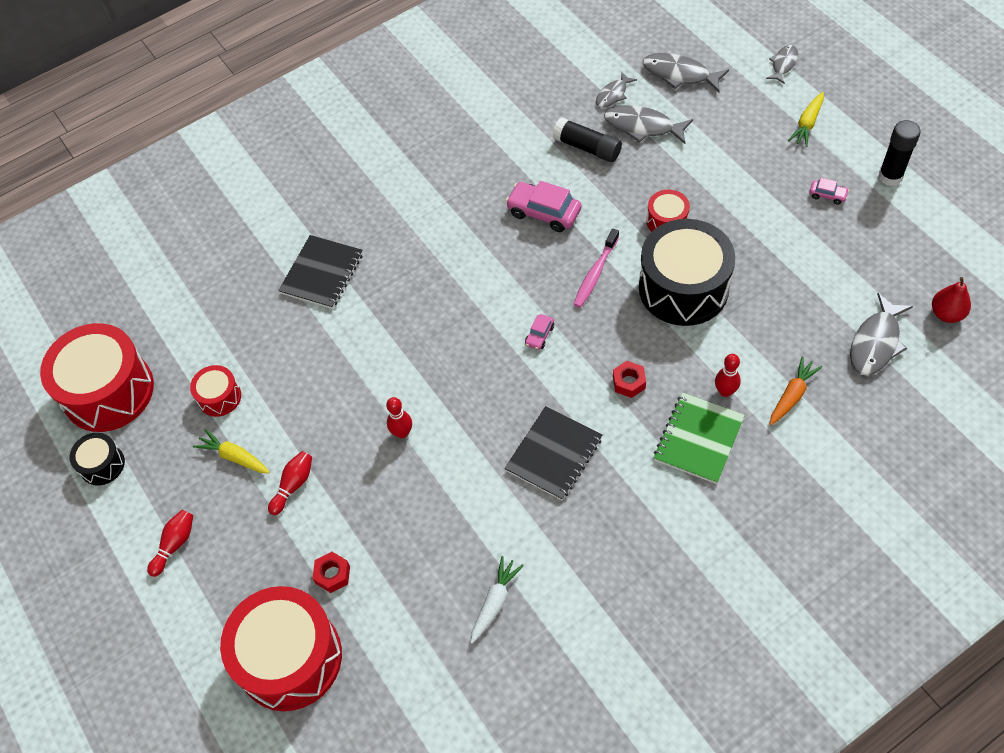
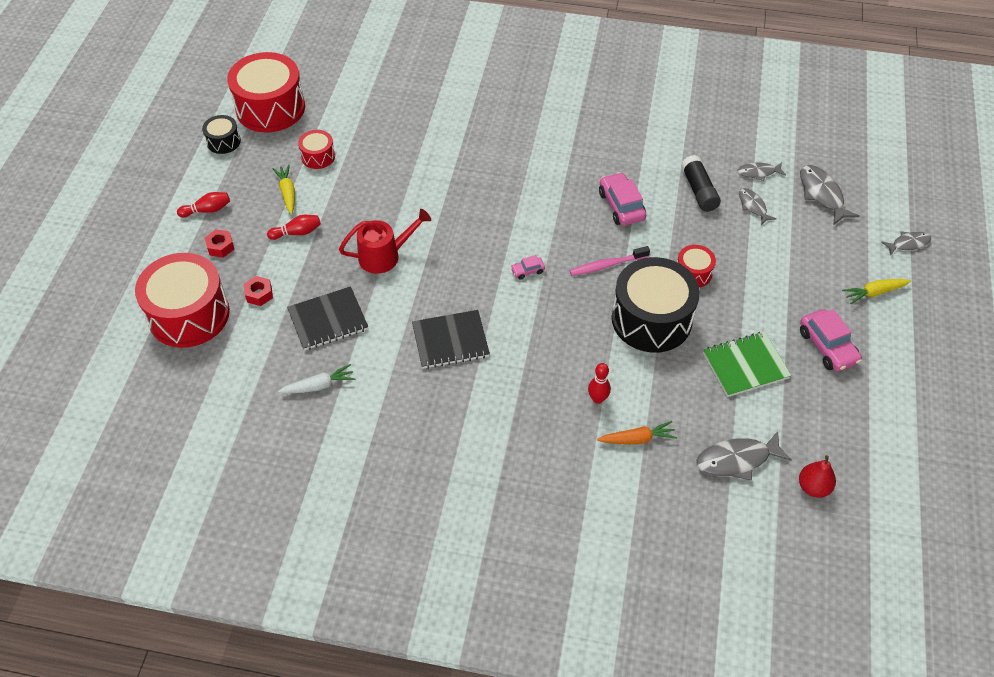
camera: 40 degrees right, 5 degrees down
black notebook [278,235,363,309] -> black notebook moved to [287,286,368,351]
red bowling pin [386,397,412,439] -> red watering can [339,209,431,274]
grey fish [604,105,693,144] -> grey fish [739,188,776,225], size x0.61
red nut [613,361,646,398] -> red nut moved to [205,229,234,258]
green notebook [654,392,745,484] -> green notebook moved to [703,332,791,397]
pink car [809,178,849,205] -> pink car [800,309,862,372], size x1.98
black glue stick [878,120,921,186] -> none

